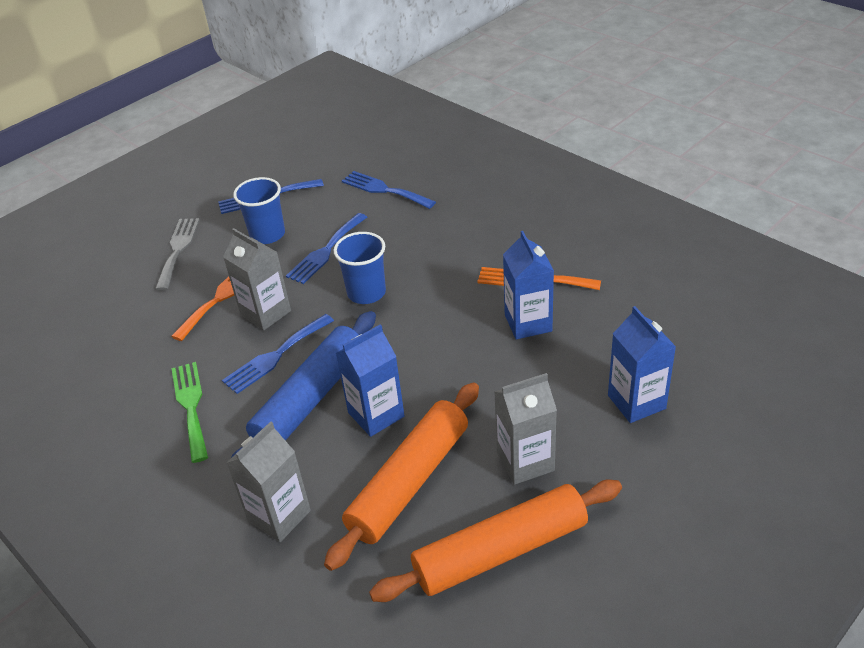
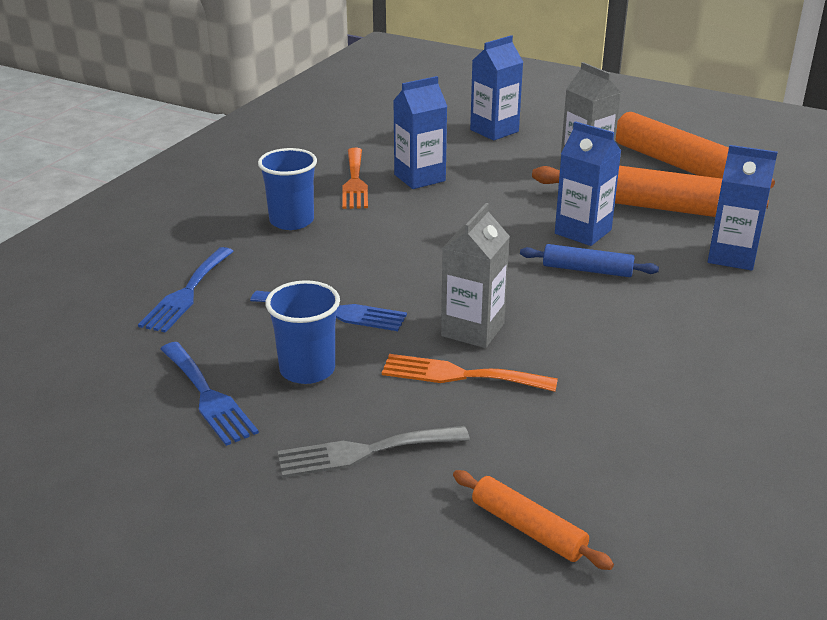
camera: 110 degrees left, 10 degrees down
green fork [171,362,208,463] -> none
blue fork [222,314,334,394] -> none
grey carton [227,422,311,542] -> blue carton [708,145,778,271]
blue rolling pin [231,311,376,458] -> blue rolling pin [520,244,659,277], size x0.54
blue cup [334,232,386,304] -> blue cup moved to [258,148,317,230]
none -> orange rolling pin [453,470,614,570]

